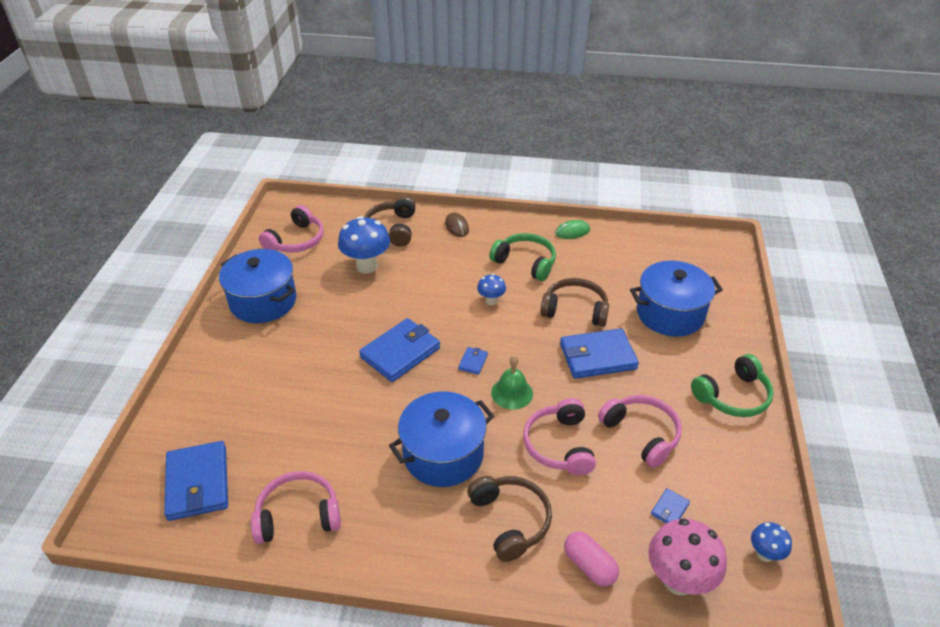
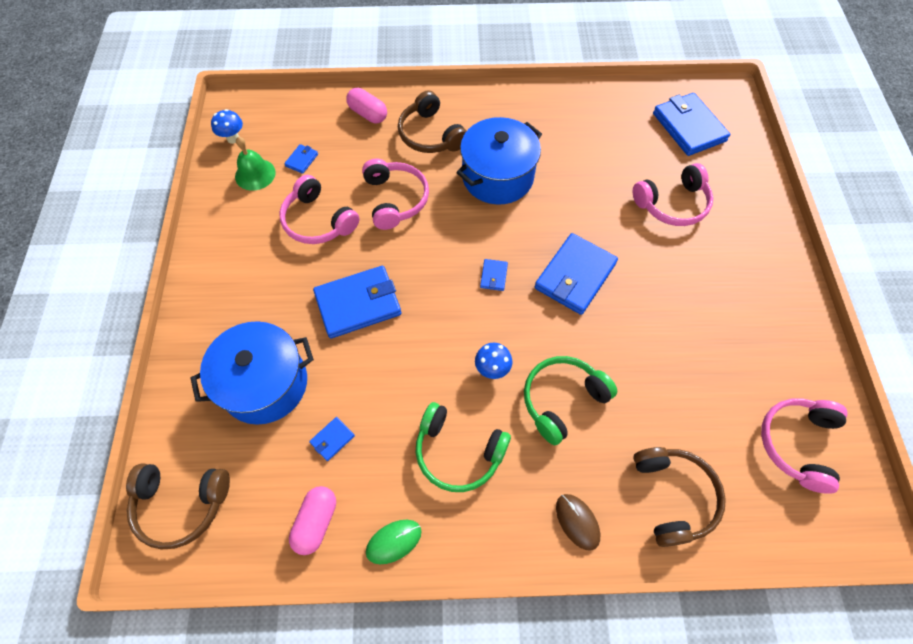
camera: 170 degrees right, 20 degrees up
blue pot [219,249,296,323] -> none
pink headphones [251,471,341,544] -> pink headphones moved to [633,163,713,226]
blue mushroom [338,216,390,273] -> none
green bell [491,356,533,410] -> green bell moved to [235,137,276,191]
brown headphones [540,278,609,327] -> brown headphones moved to [126,463,230,550]
pink mushroom [648,519,727,595] -> none
green headphones [691,354,774,417] -> green headphones moved to [524,356,617,445]
none -> pink capsule [289,486,336,555]
none -> blue wallet [309,417,355,461]

